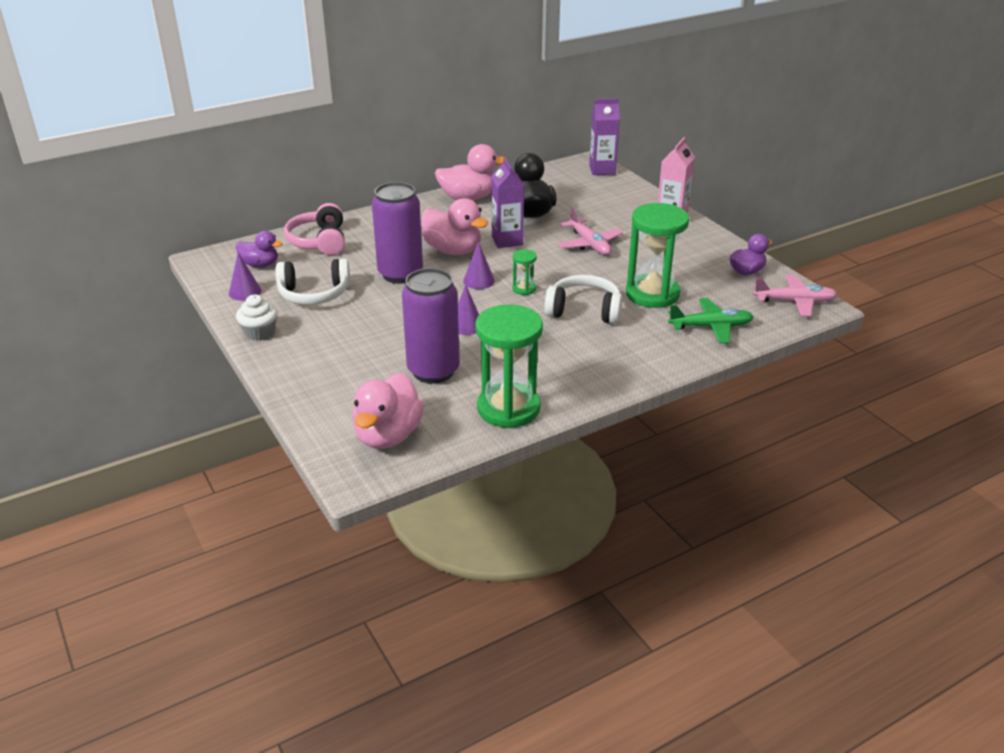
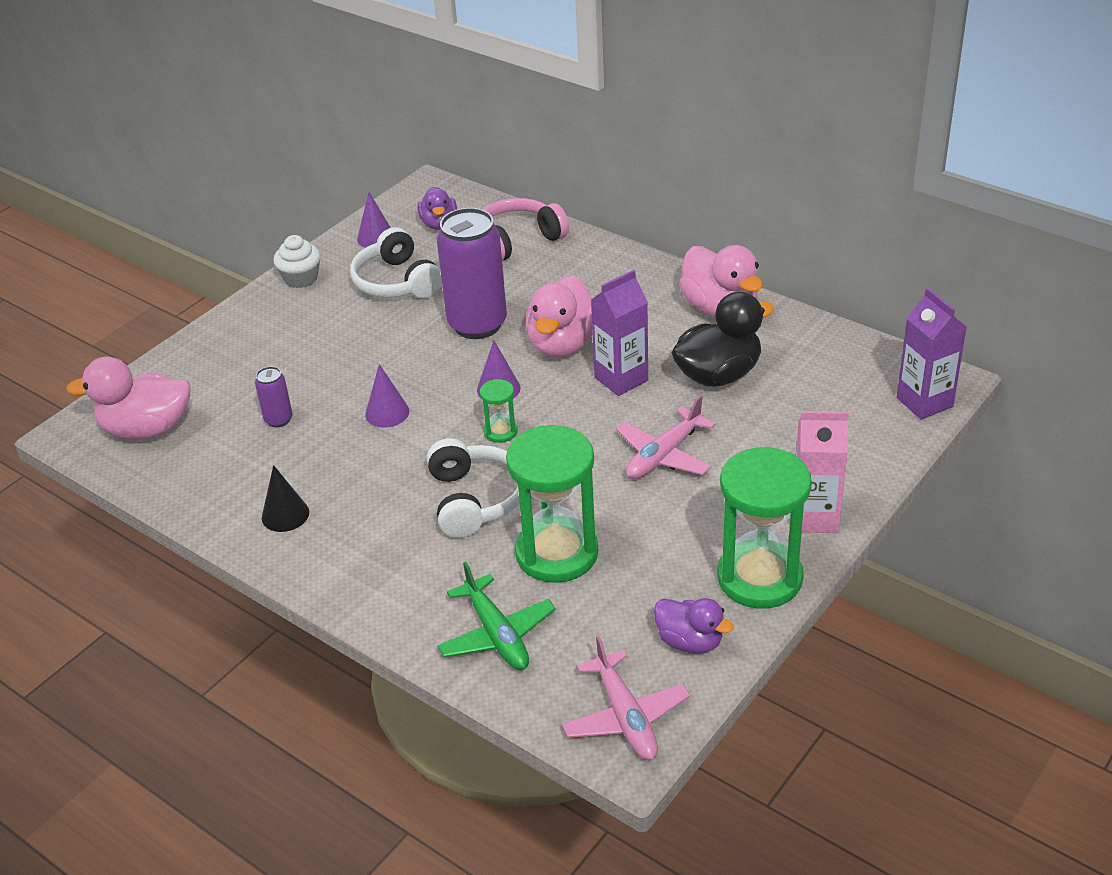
camera: 70 degrees right, 5 degrees up
purple can [402,268,460,384] -> purple can [255,366,293,427], size x0.45
green hourglass [475,304,543,428] -> green hourglass moved to [717,447,812,609]
none -> black cone [262,465,309,532]

